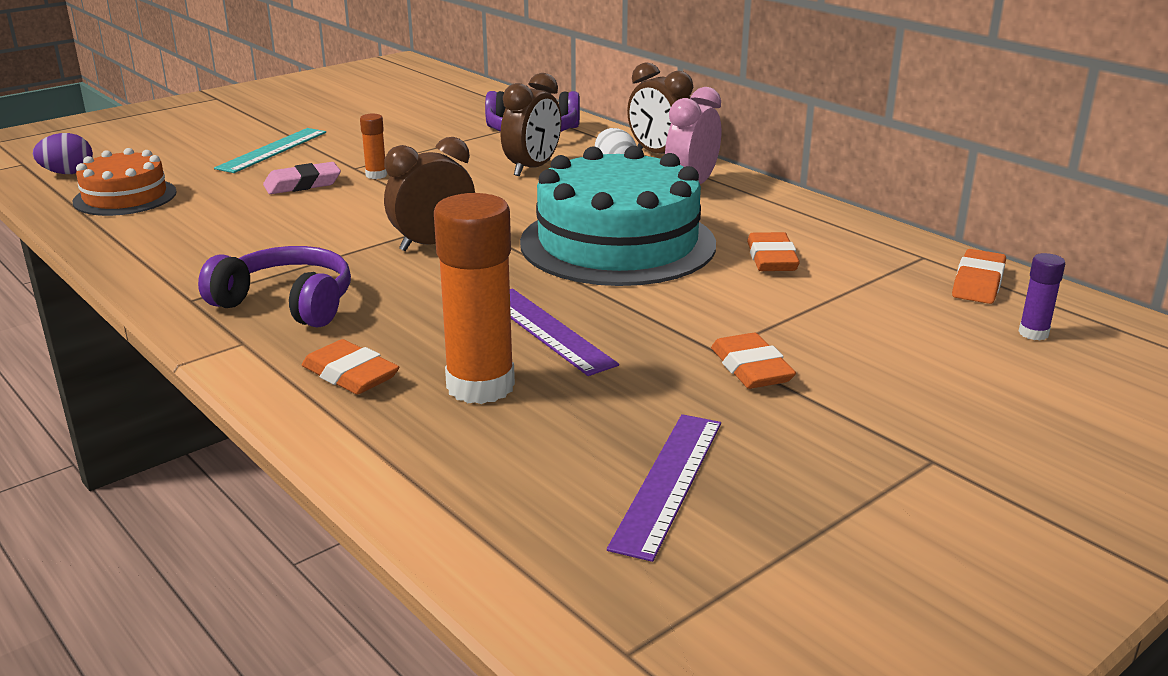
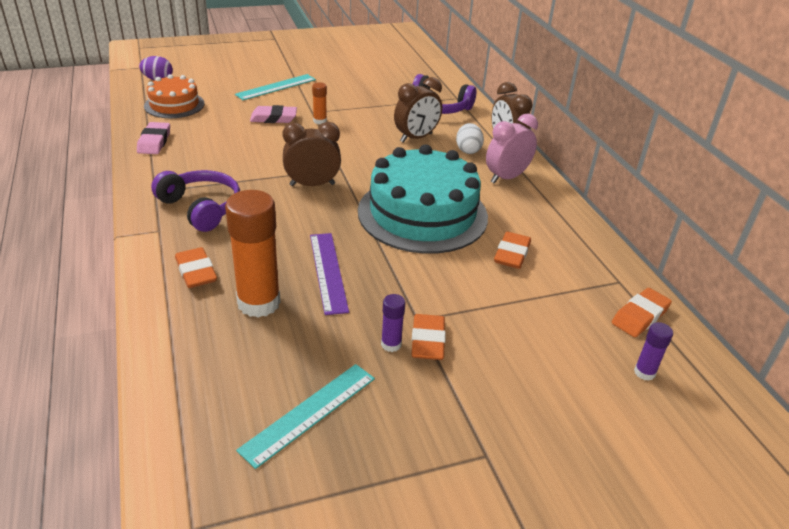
camera: 20 degrees right, 10 degrees up
purple ruler [607,414,721,562] -> turquoise ruler [236,364,375,469]
none -> pink eraser [137,122,170,154]
none -> purple glue stick [381,294,405,352]

